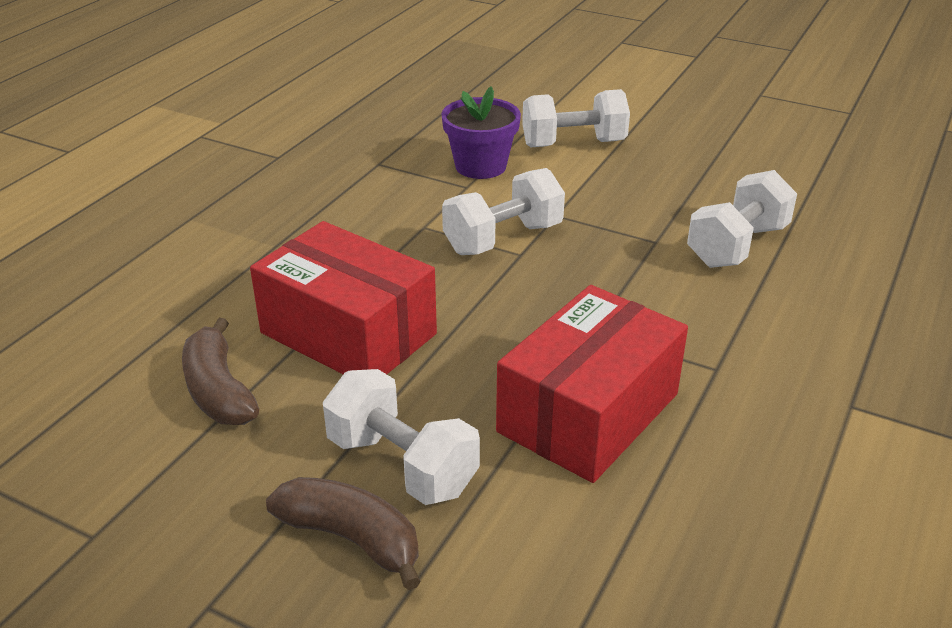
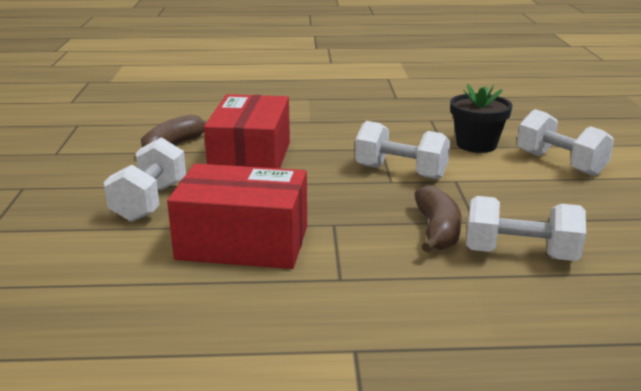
camera: 60 degrees right, 10 degrees down
brown banana [266,477,421,590] -> brown banana moved to [414,185,462,252]
purple flower pot [441,86,521,179] -> black flower pot [450,84,513,153]

